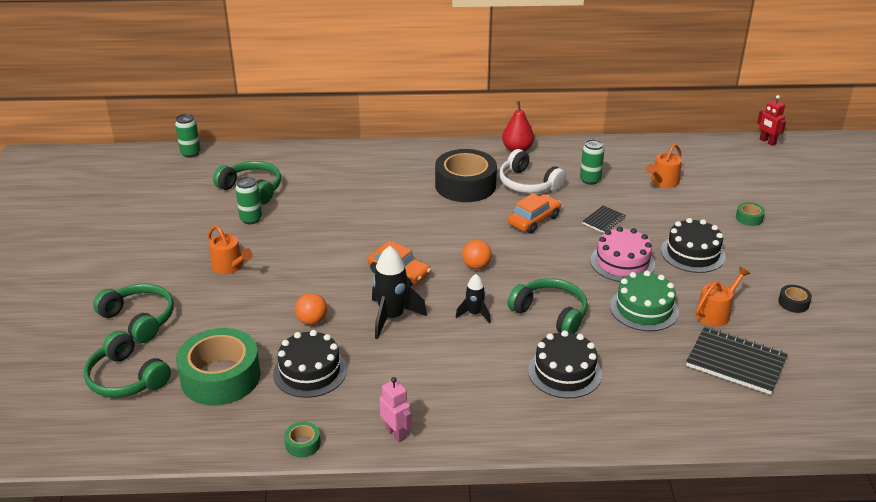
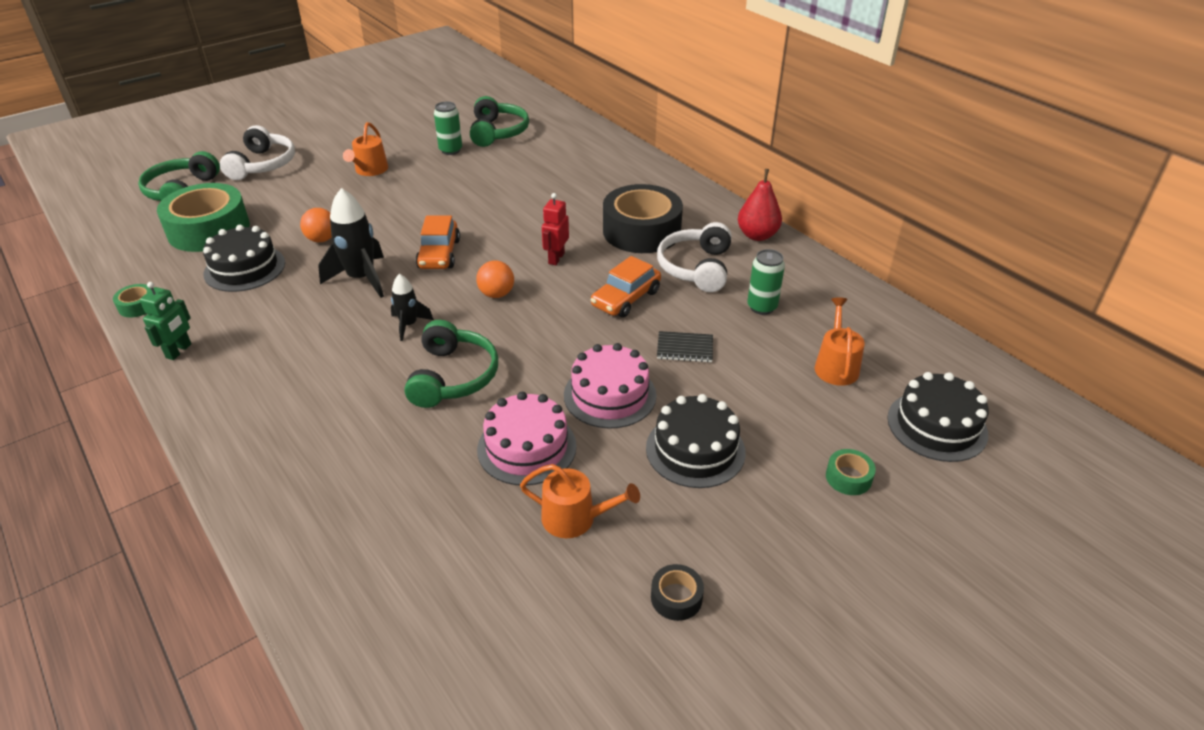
camera: 55 degrees right, 5 degrees up
green headphones [93,284,174,343] -> white headphones [220,125,295,180]
green can [175,114,201,158] -> none
pink robot [379,377,411,442] -> green robot [140,282,191,360]
orange car [508,193,561,233] -> orange car turned 120 degrees clockwise [590,256,661,318]
black cake [528,330,602,398] -> black cake moved to [887,372,989,462]
green cake [610,271,679,331] -> pink cake [477,392,577,486]
orange watering can [646,144,681,188] -> orange watering can turned 90 degrees clockwise [815,297,865,386]
black notebook [686,327,788,395] -> none
red robot [757,95,786,146] -> red robot moved to [542,193,569,265]

